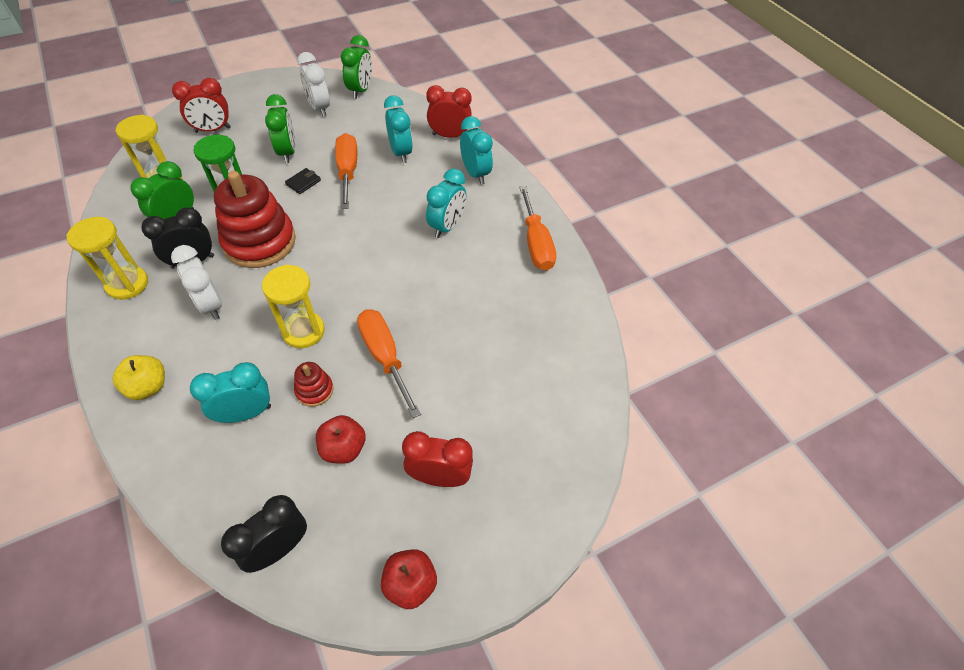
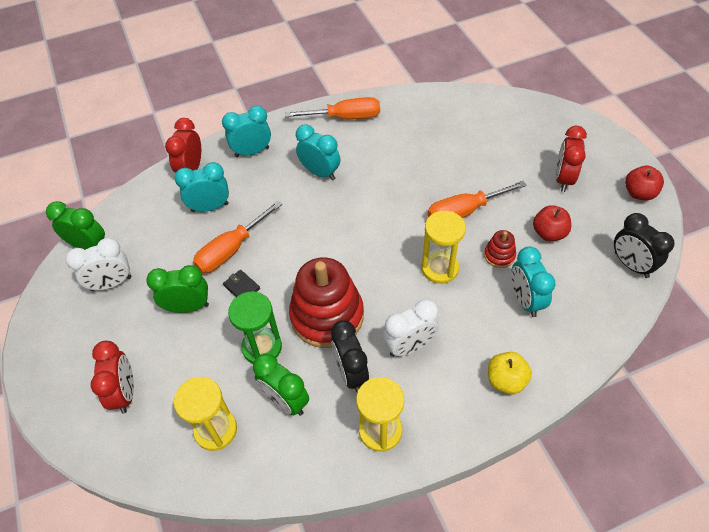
camera: 80 degrees left, 0 degrees up
orange screwdriver [335,133,357,209] -> orange screwdriver turned 45 degrees counterclockwise [193,201,282,273]

